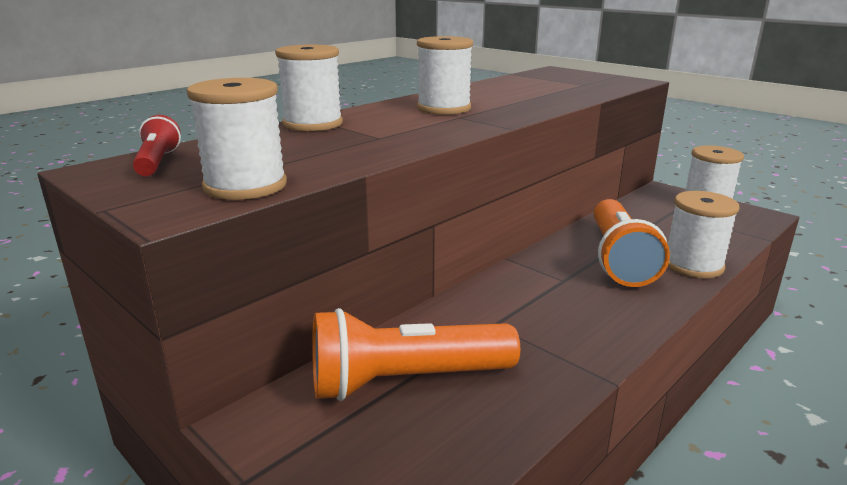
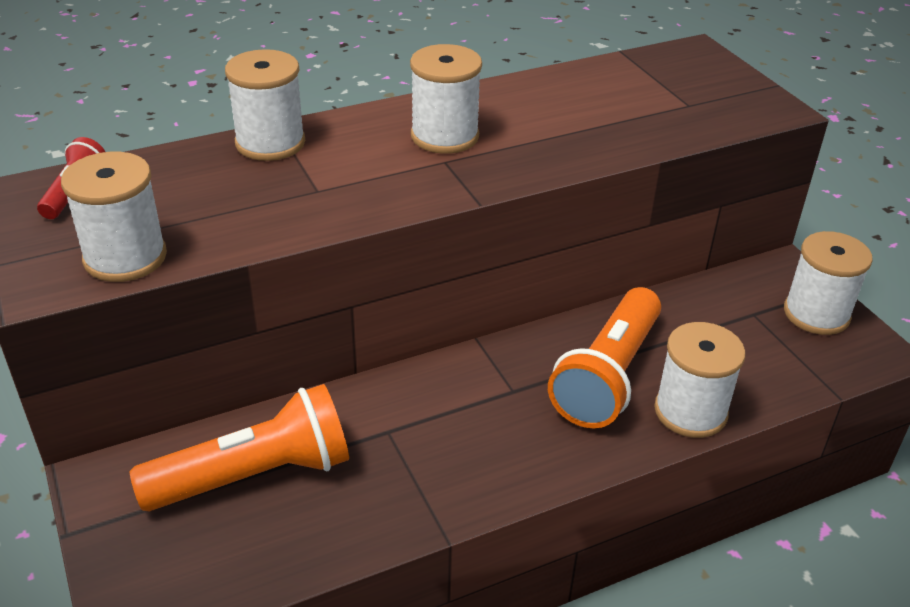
camera: 20 degrees right, 15 degrees up
orange flashlight [312,308,520,401] -> orange flashlight turned 150 degrees clockwise [130,384,349,512]

